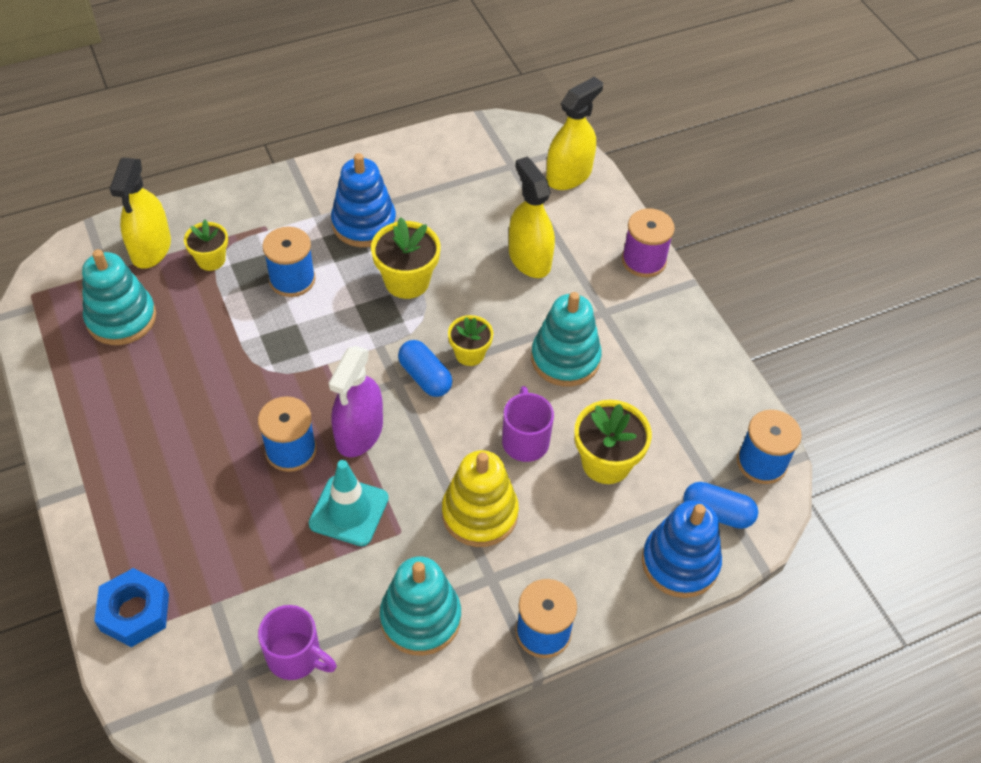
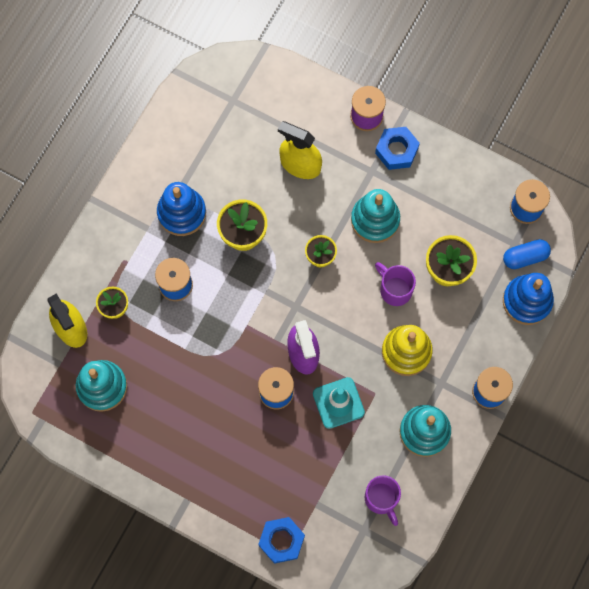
camera: 35 degrees left, 20 degrees up
purple mug [258,605,337,680] -> purple mug turned 75 degrees clockwise [365,475,401,526]
blue capsule [398,340,453,397] -> none
yellow spray bottle [546,77,603,190] -> none
none -> blue nut [375,127,420,170]

